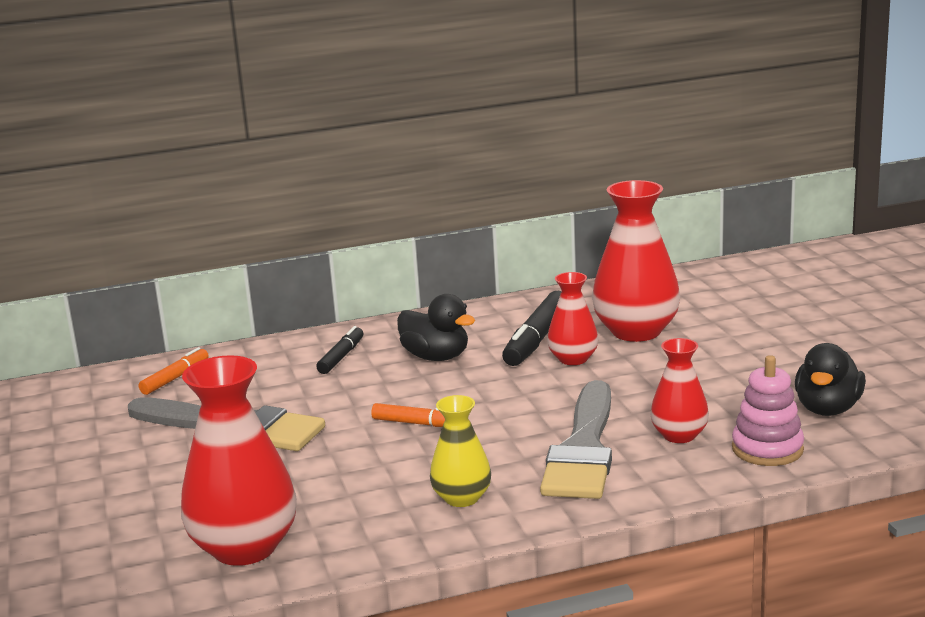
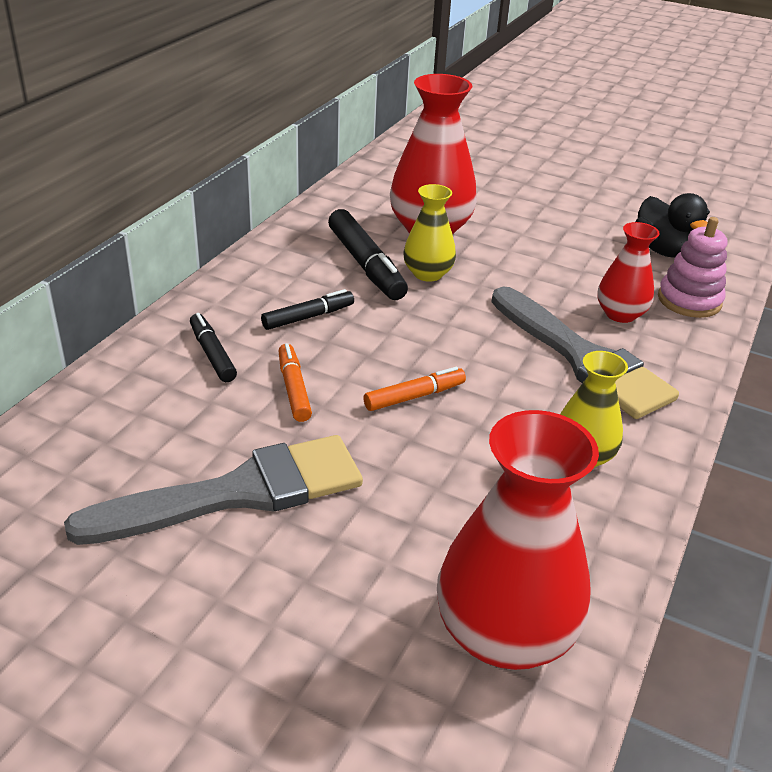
camera: 50 degrees left, 15 degrees up
orange marker [139,347,209,395] -> orange marker moved to [279,343,312,422]
black duck [397,294,475,361] -> black marker [261,289,354,330]
red vase [547,272,598,365] -> yellow vase [403,184,456,282]

